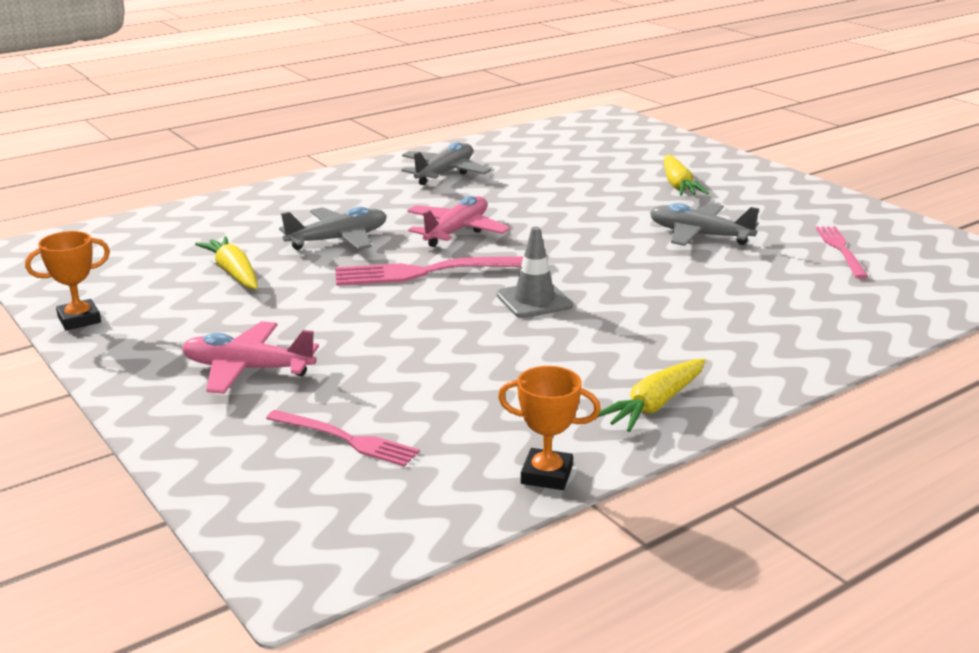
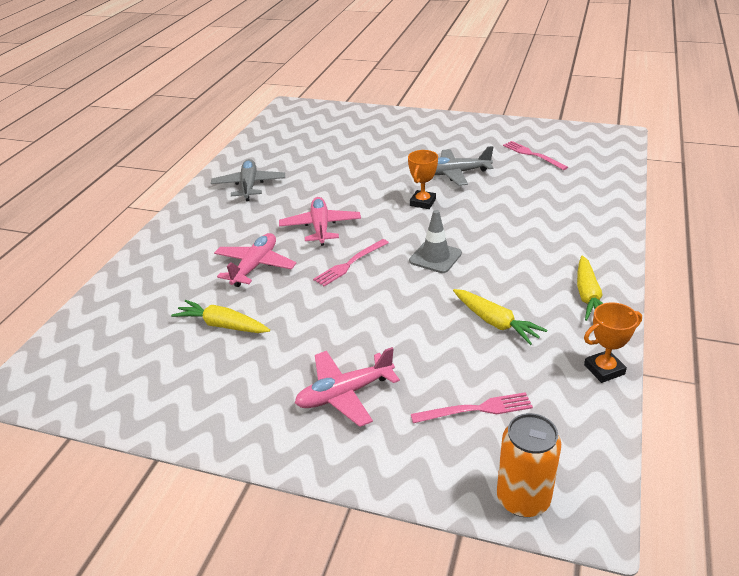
camera: 35 degrees left, 10 degrees up
orange trophy [25,231,110,330] -> orange trophy moved to [408,150,438,209]
grey plane [279,207,387,250] -> pink plane [214,233,296,287]
pink fork [335,256,524,286] -> pink fork [313,239,389,287], size x0.61
yellow carrot [664,155,709,196] -> yellow carrot moved to [453,289,547,345]
none -> orange can [497,413,561,517]

